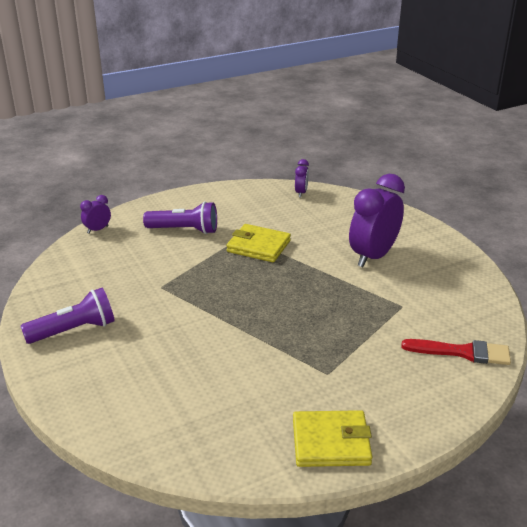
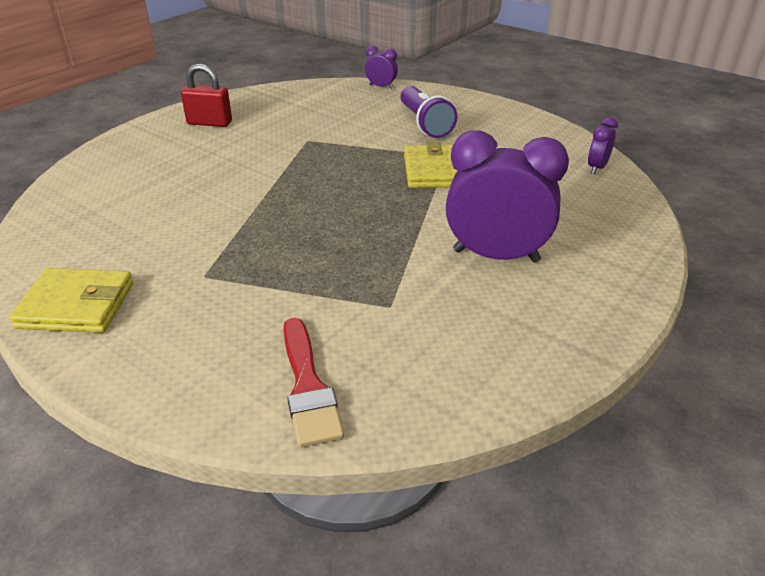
camera: 65 degrees right, 5 degrees up
purple flashlight [21,288,115,344] -> red padlock [181,64,232,127]
yellow wallet [293,410,372,467] -> yellow wallet turned 60 degrees counterclockwise [9,268,133,333]
purple clock [295,159,309,197] -> purple clock turned 135 degrees clockwise [588,117,618,174]

